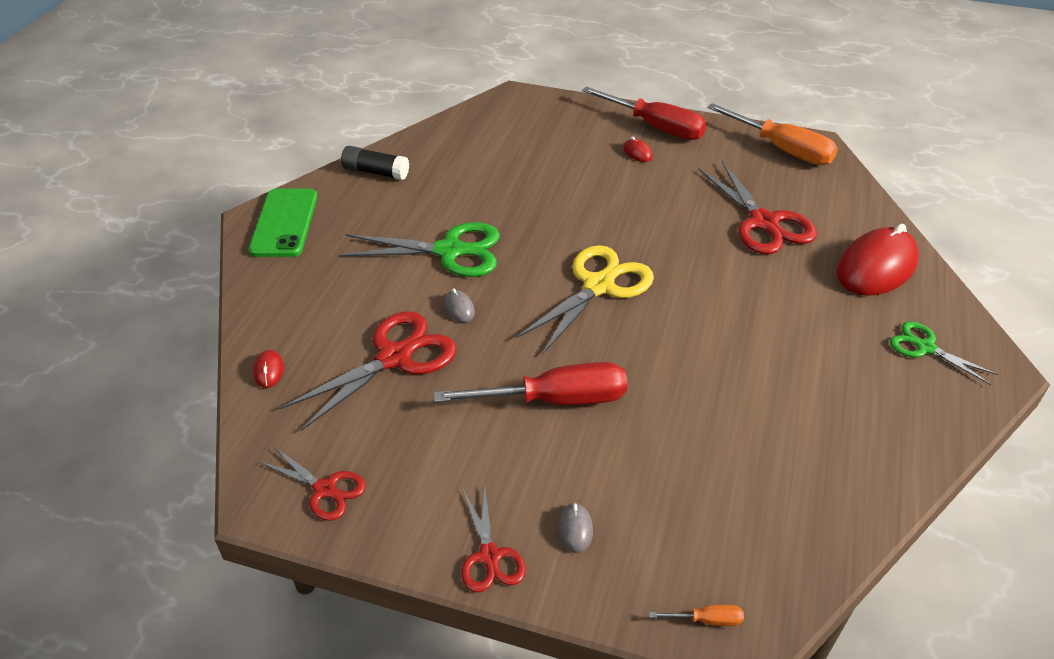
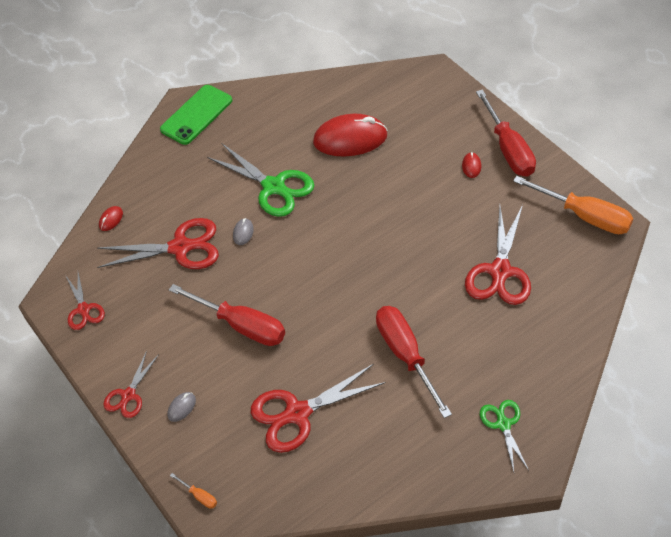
camera: 40 degrees right, 10 degrees up
black glue stick [341,146,409,180] -> none
yellow scissors [516,245,654,355] -> none
orange screwdriver [707,103,838,165] -> orange screwdriver turned 45 degrees counterclockwise [513,176,633,234]
red mouse [836,224,919,296] -> red mouse moved to [313,114,387,157]
none -> red scissors [251,364,386,453]
none -> red screwdriver [376,306,452,418]

